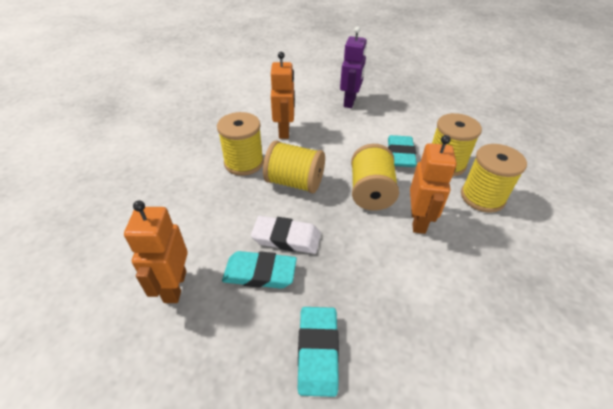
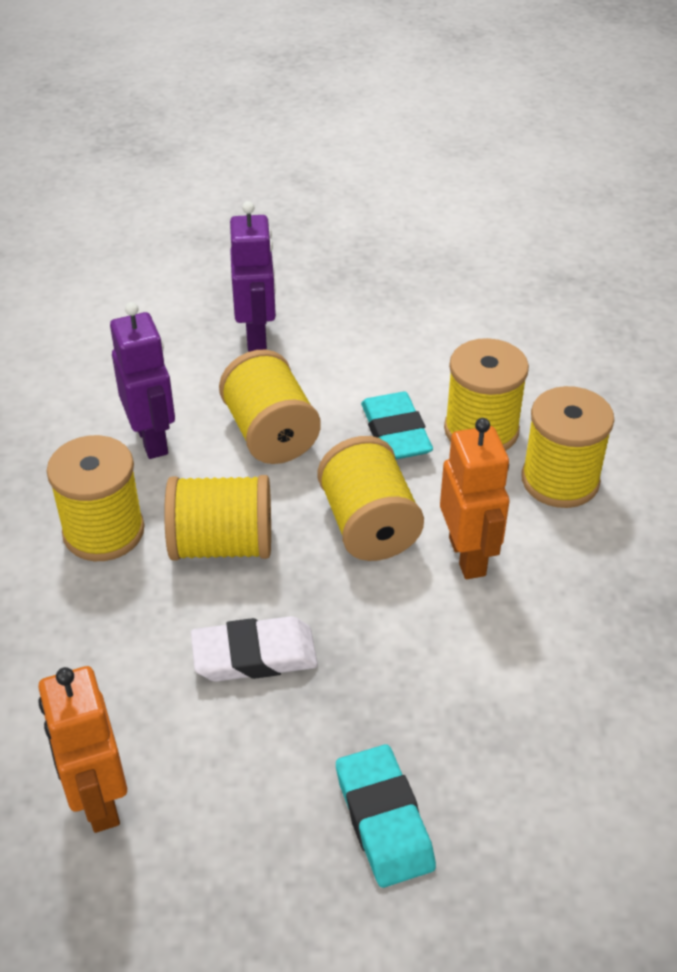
camera: 20 degrees left, 0 degrees up
turquoise eraser [222,251,297,289] -> none
orange robot [271,52,295,139] -> purple robot [110,302,175,459]
none -> yellow spool [219,349,321,464]

